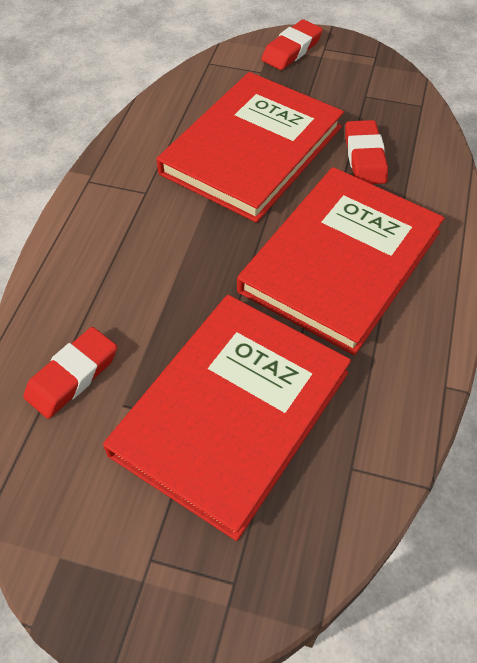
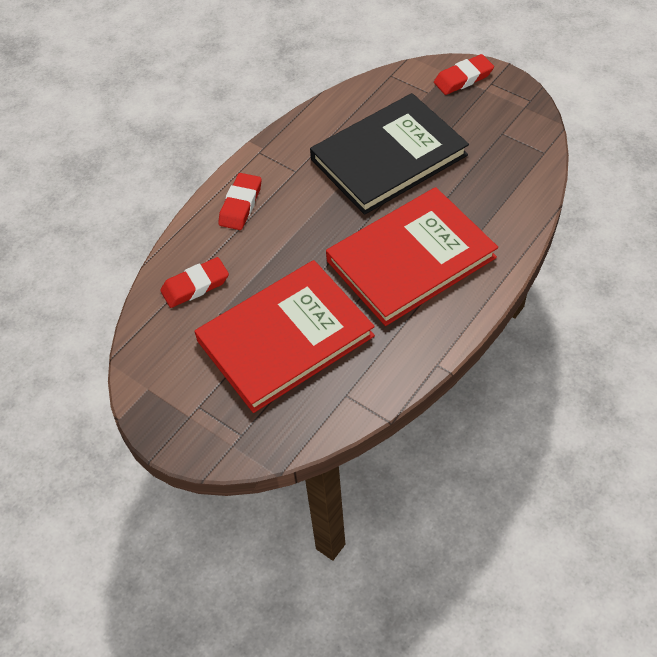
camera: 25 degrees right, 0 degrees up
red book [157,72,344,223] -> black book [310,93,469,215]
red eraser [345,120,388,184] -> red eraser moved to [218,173,261,230]

